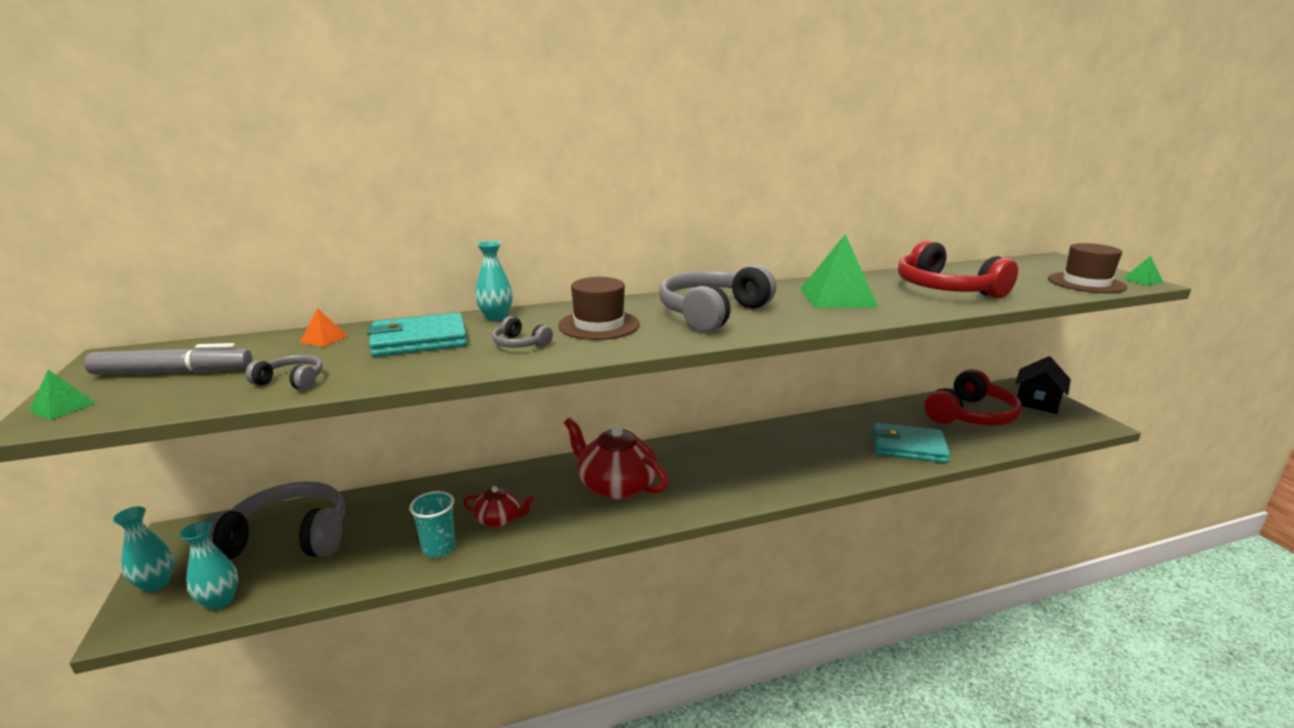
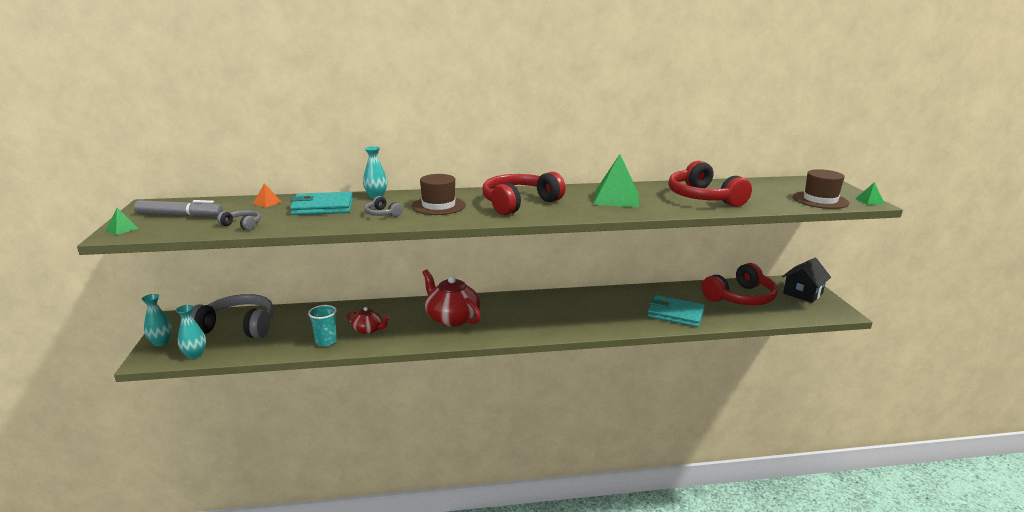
camera: 10 degrees right, 0 degrees up
grey headphones [660,265,776,333] -> red headphones [482,172,566,215]

